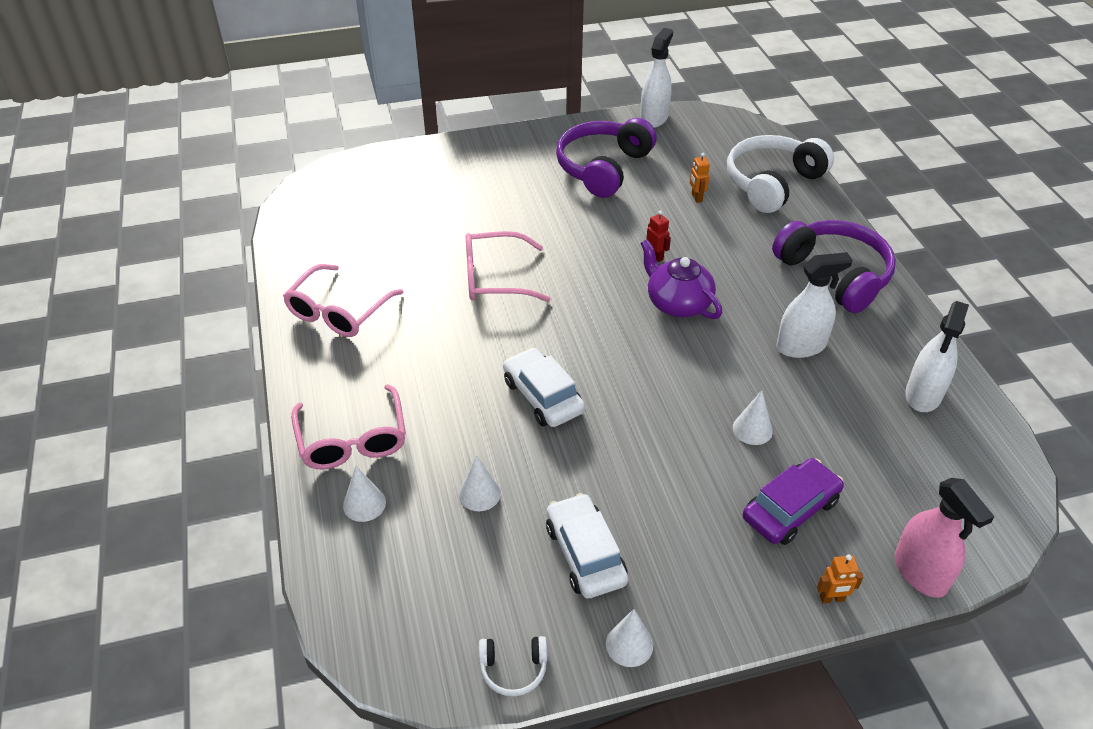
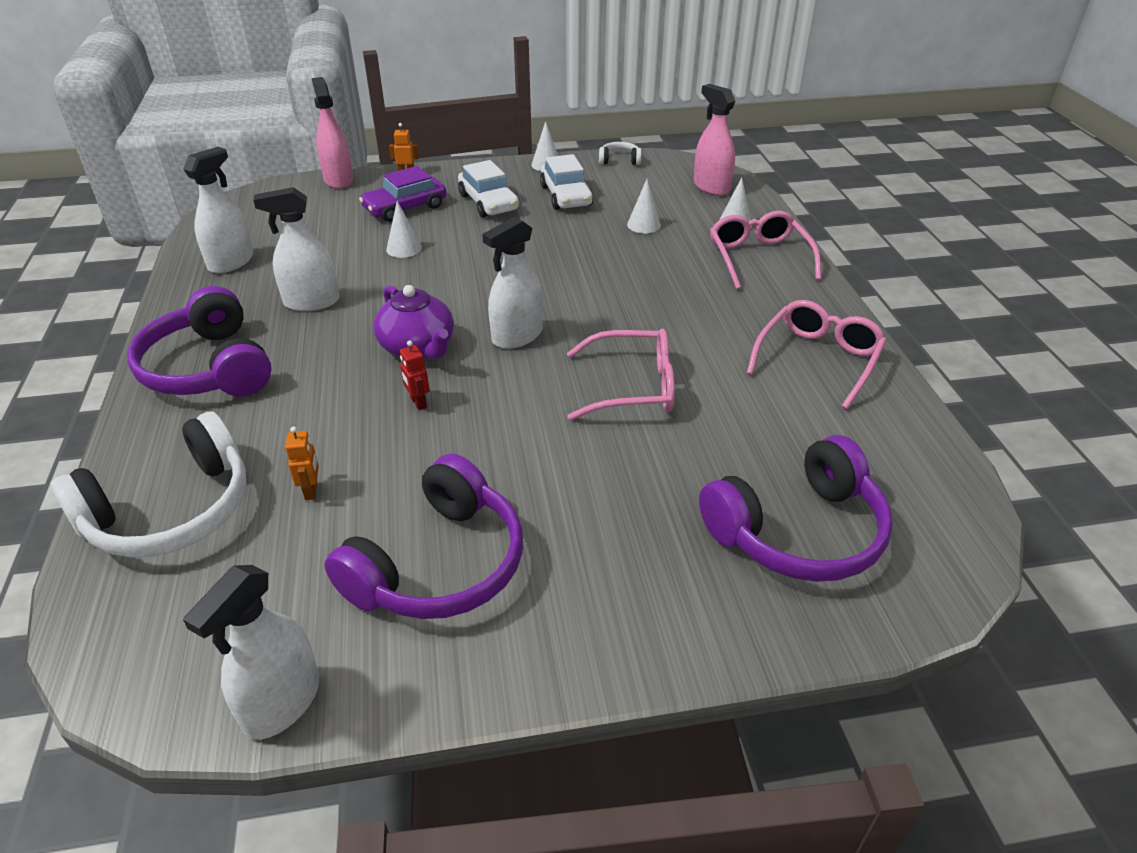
camera: 175 degrees left, 5 degrees down
white car [503,347,585,427] -> white car moved to [458,160,519,217]
none -> white spray bottle [482,217,543,349]
none -> pink spray bottle [693,84,735,196]
none -> purple headphones [699,435,893,582]

